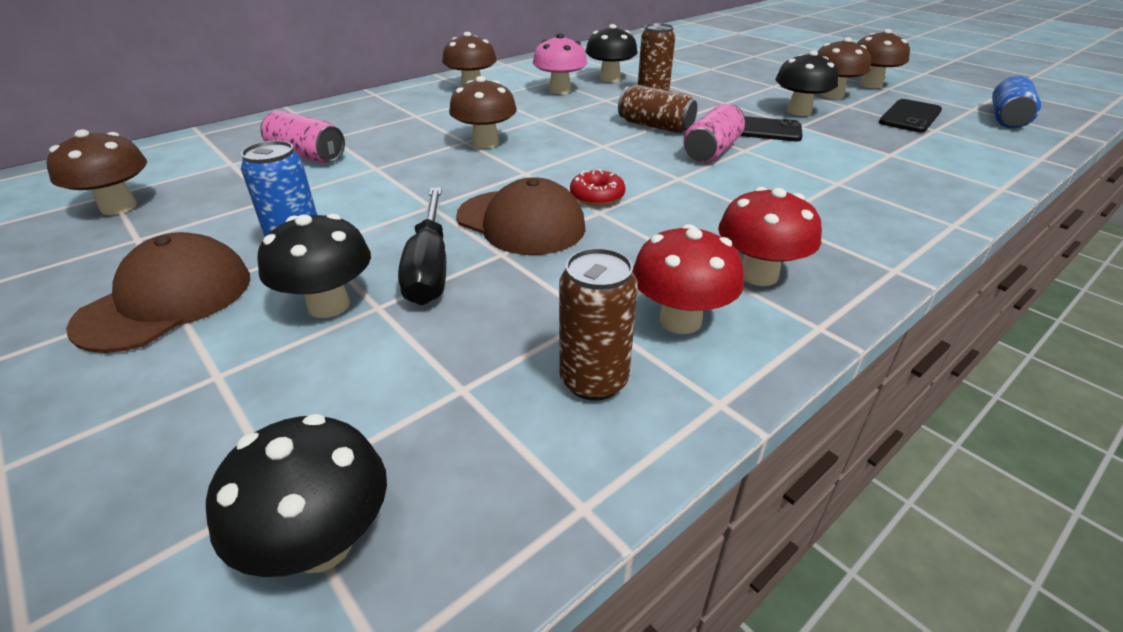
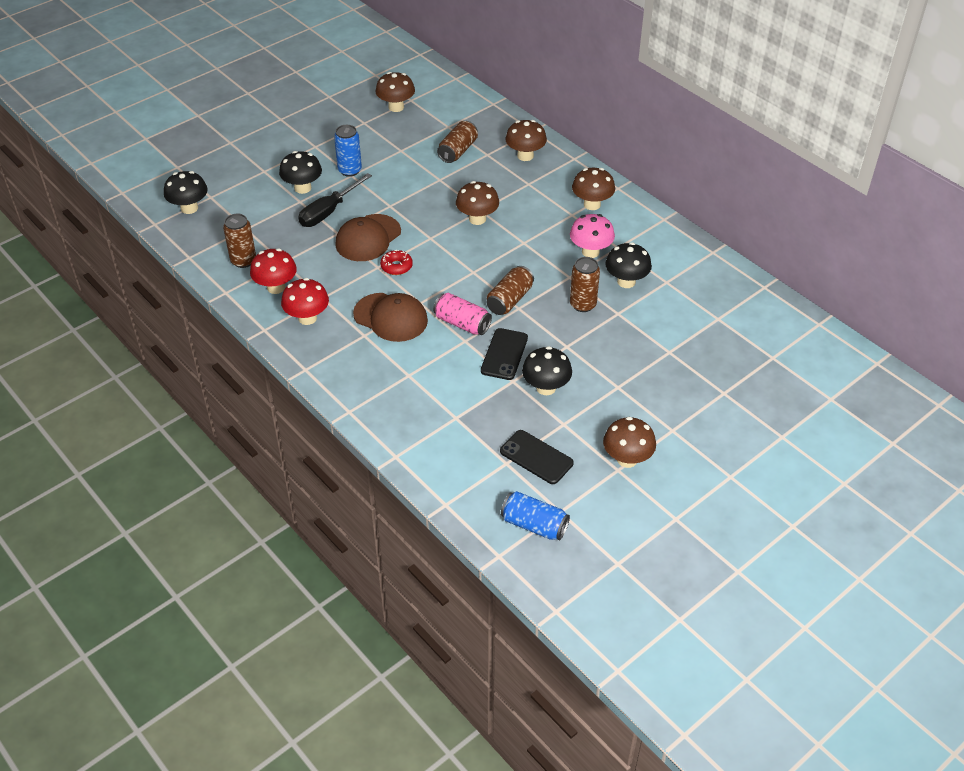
camera: 90 degrees right, 10 degrees up
brown cap [66,232,250,353] -> brown cap moved to [353,293,428,342]
pink can [260,110,345,163] -> brown can [437,121,478,163]
black screwdriver [398,187,446,305] -> black screwdriver turned 45 degrees counterclockwise [298,173,372,227]
brown mushroom [817,37,871,99] -> brown mushroom moved to [505,120,547,161]

